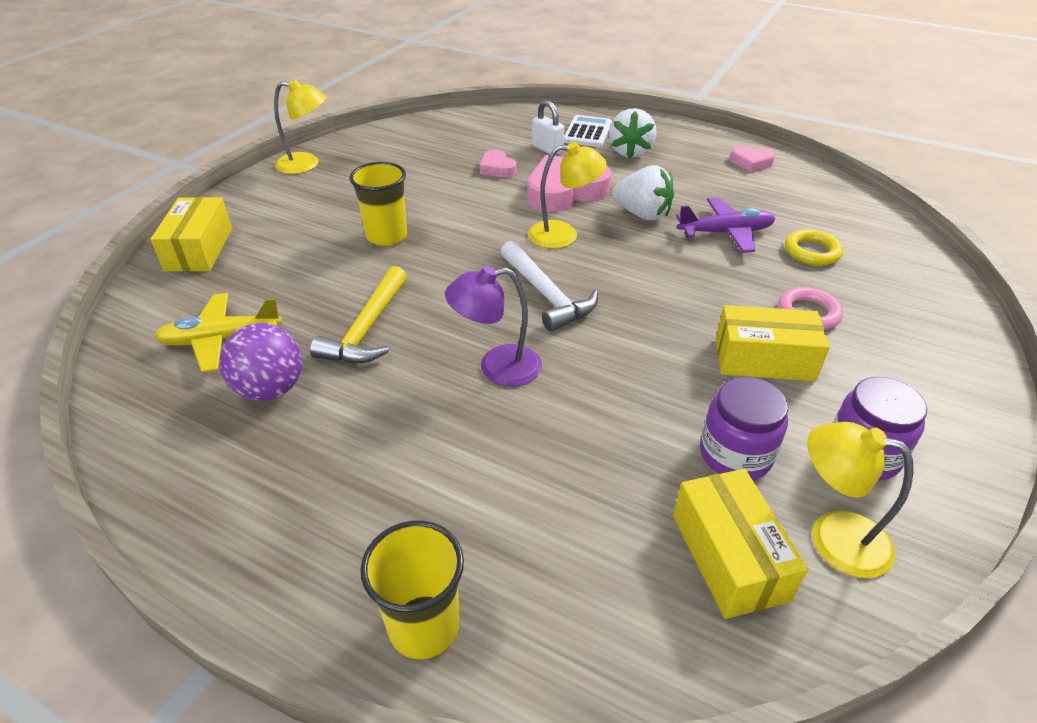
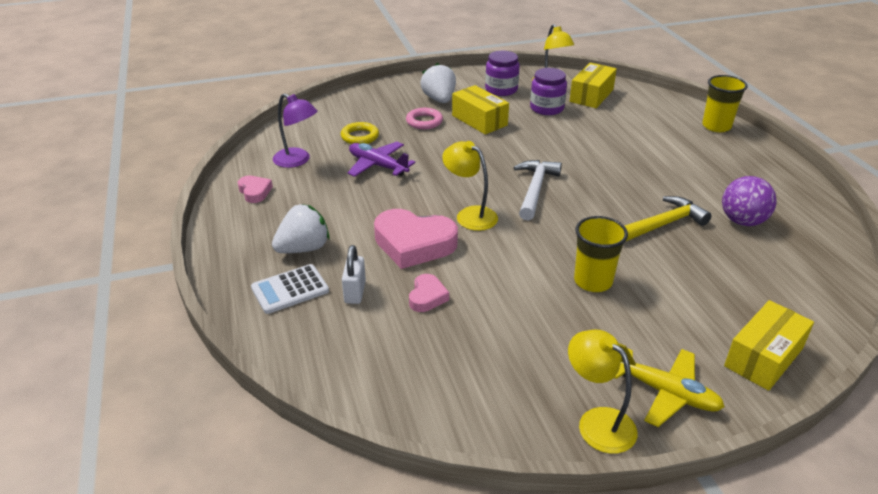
camera: 135 degrees left, 5 degrees down
yellow plane [154,293,283,372] -> yellow plane moved to [614,343,725,427]
purple lamp [445,266,542,387] -> purple lamp moved to [273,93,318,168]
white strawberry [612,165,674,220] -> white strawberry moved to [421,63,456,103]

